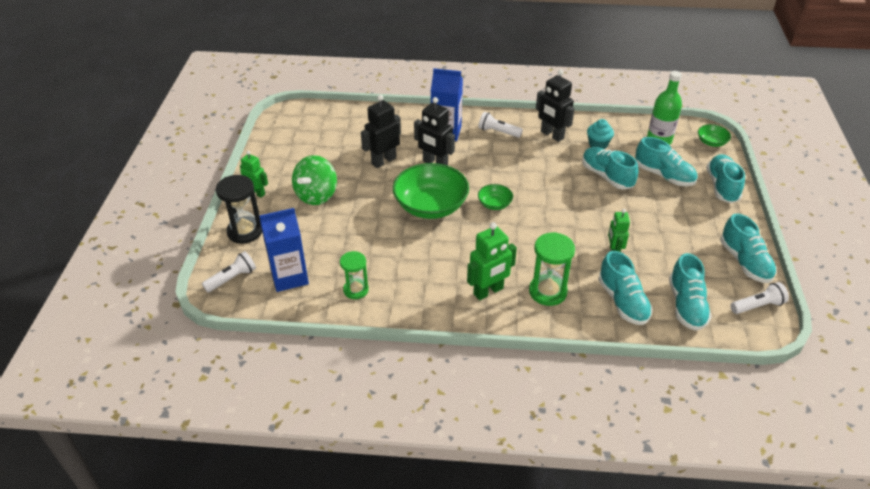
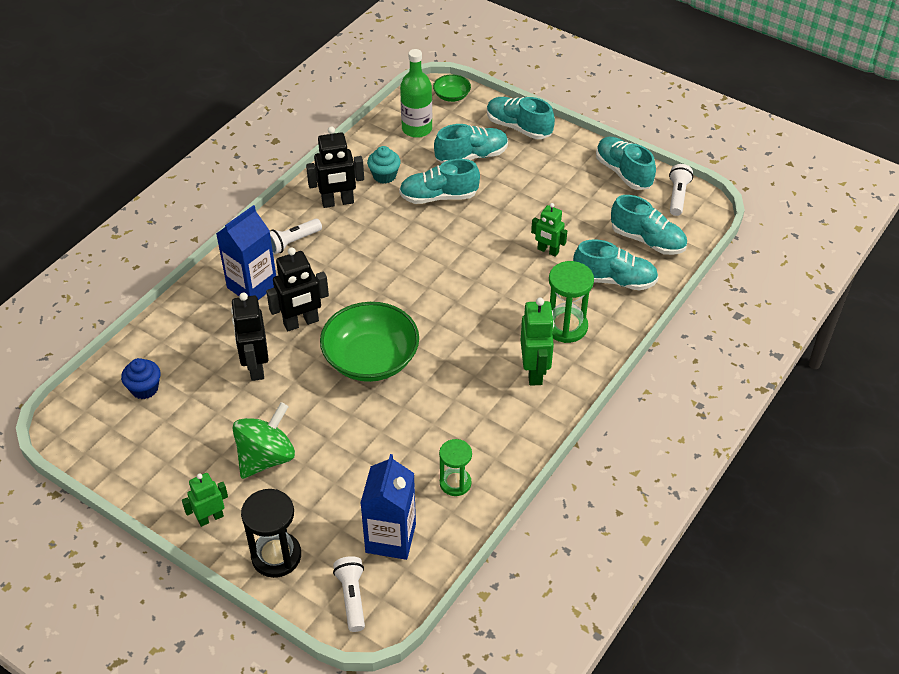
camera: 60 degrees left, 5 degrees up
green spinning top [292,155,337,205] -> green spinning top turned 105 degrees counterclockwise [232,402,295,479]
green bowl [478,184,513,210] -> none
turquoise shoe [720,214,777,283] -> turquoise shoe turned 135 degrees counterclockwise [596,137,656,190]
none -> blue cupcake [121,358,161,399]

